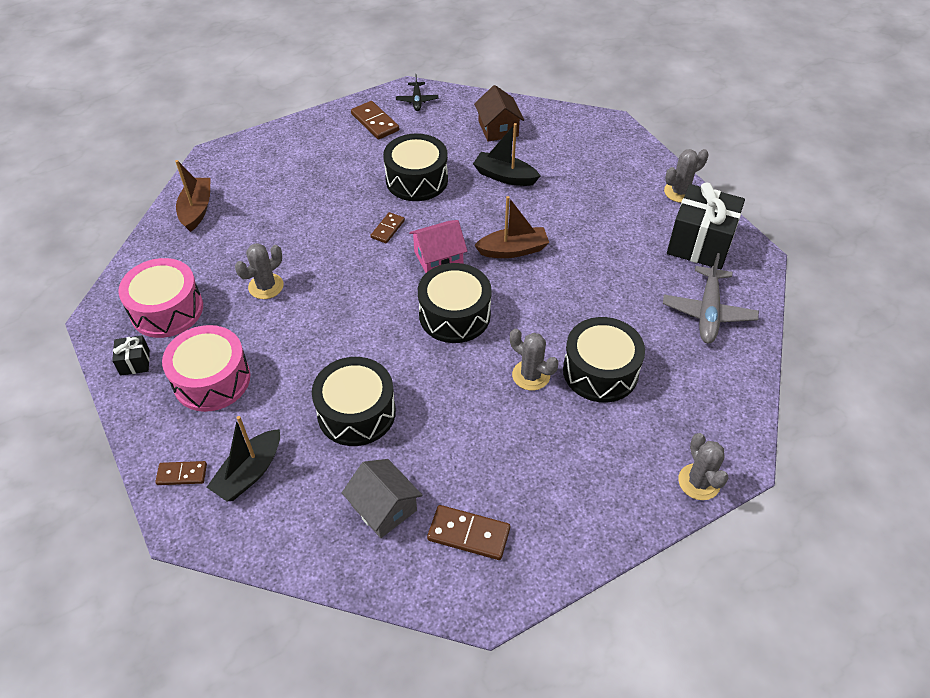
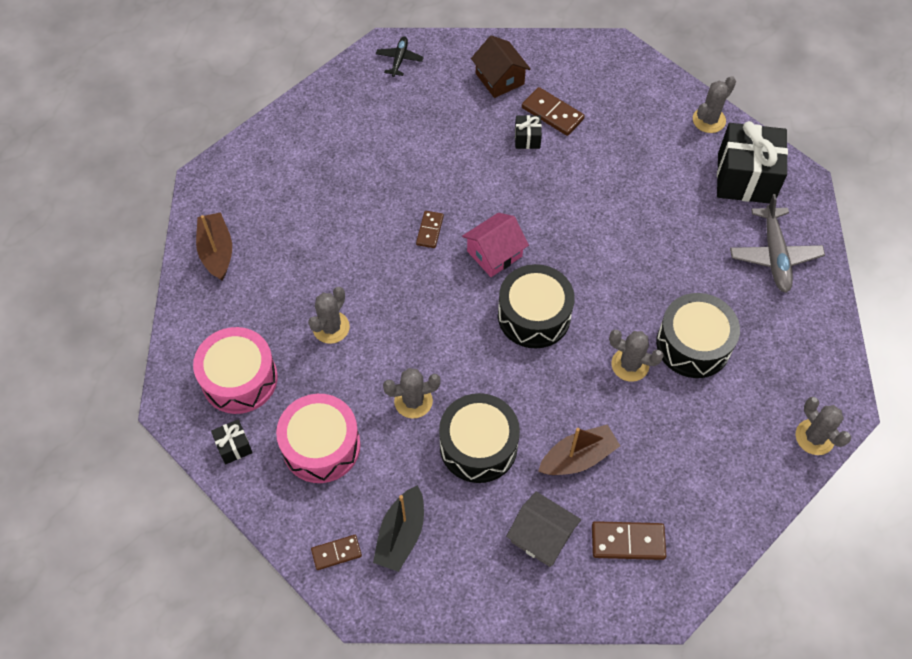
camera: 15 degrees left, 10 degrees up
brown domino [351,101,399,139] -> brown domino moved to [522,87,585,136]
black drum [383,133,448,201] -> none
black plane [396,74,439,111] -> black plane turned 150 degrees counterclockwise [376,36,424,77]
black boat [473,123,540,186] -> black gift [515,115,542,149]
brown boat [474,196,549,258] -> brown boat moved to [538,424,620,475]
none -> grey cactus [383,368,441,419]

